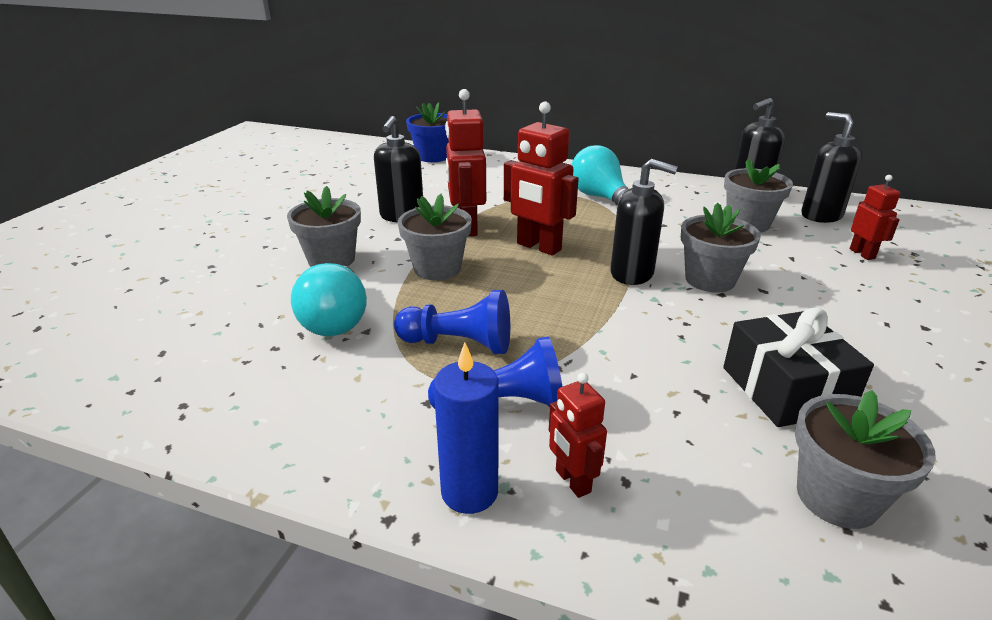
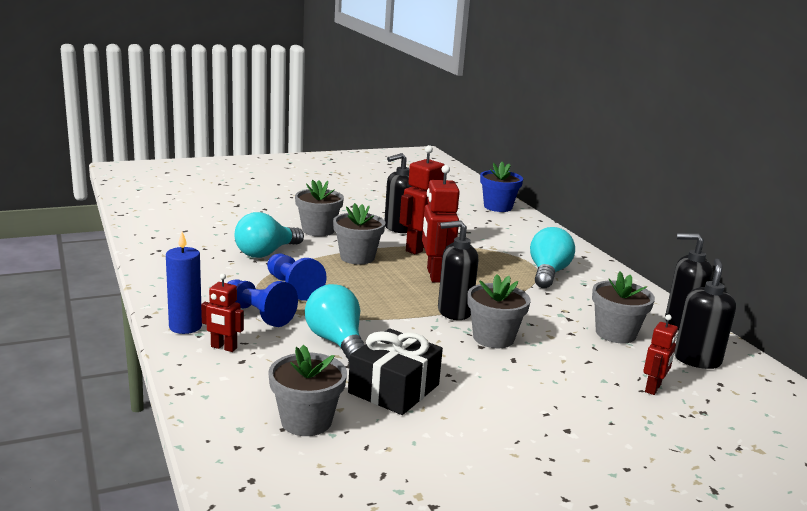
camera: 45 degrees right, 10 degrees down
red robot [549,373,607,498] -> red robot turned 90 degrees counterclockwise [201,274,244,352]
black soap dispenser [611,159,678,285] -> black soap dispenser turned 105 degrees clockwise [438,221,478,320]
none -> turquoise light bulb [305,284,365,362]

